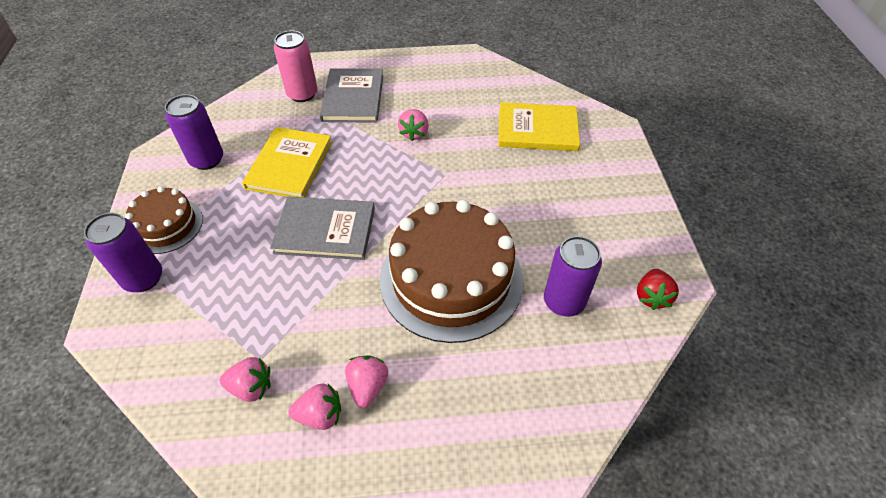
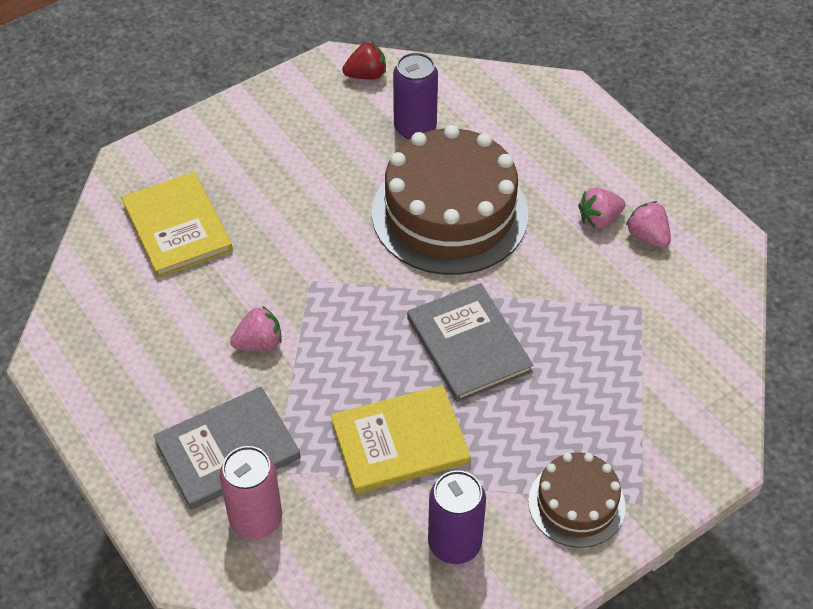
camera: 120 degrees left, 0 degrees up
purple can [84,213,162,292] -> none
pink strawberry [220,357,271,402] -> none

